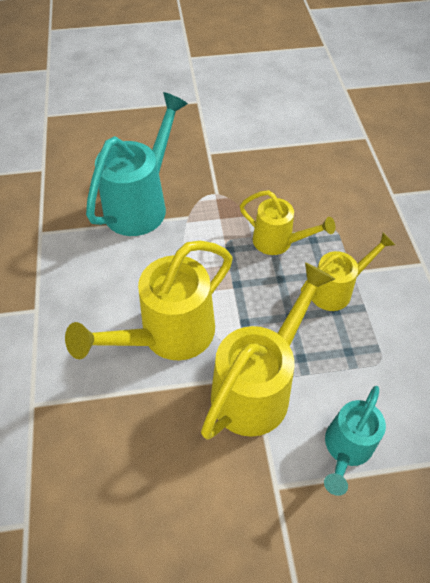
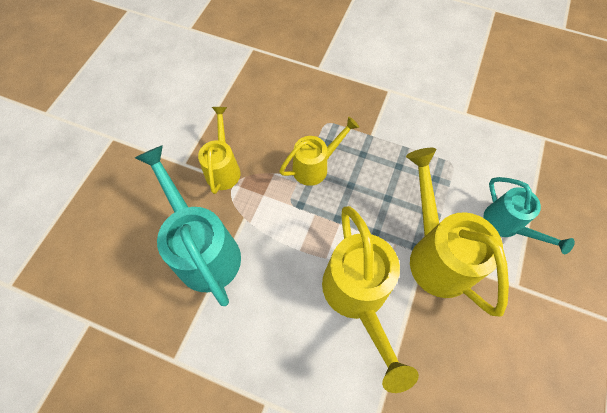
camera: 60 degrees left, 10 degrees up
yellow watering can [301,233,395,311] -> yellow watering can moved to [198,107,240,194]

